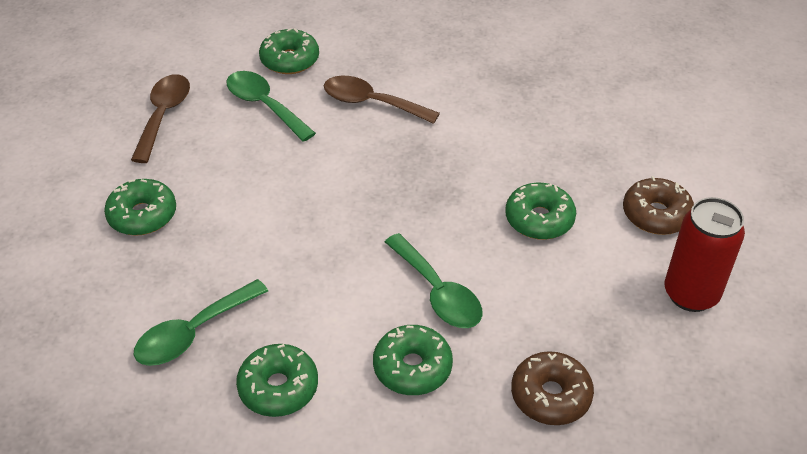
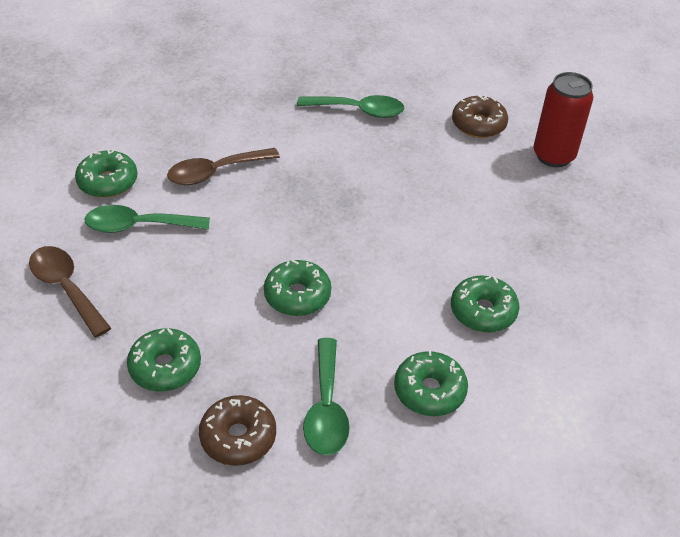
camera: 50 degrees left, 0 degrees up
green spoon [385,233,482,328] -> green spoon moved to [297,95,405,118]
green donut [505,183,576,240] -> green donut moved to [264,260,331,316]
brown donut [511,351,594,425] -> brown donut moved to [199,395,276,466]

